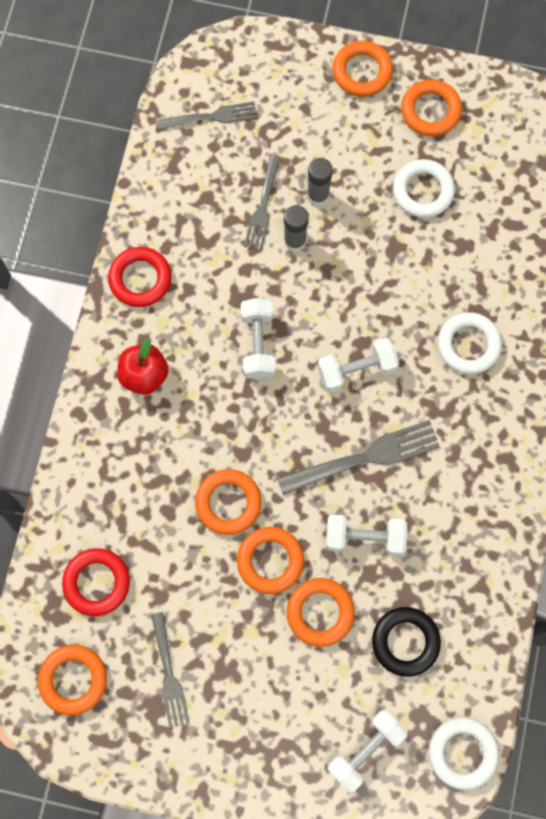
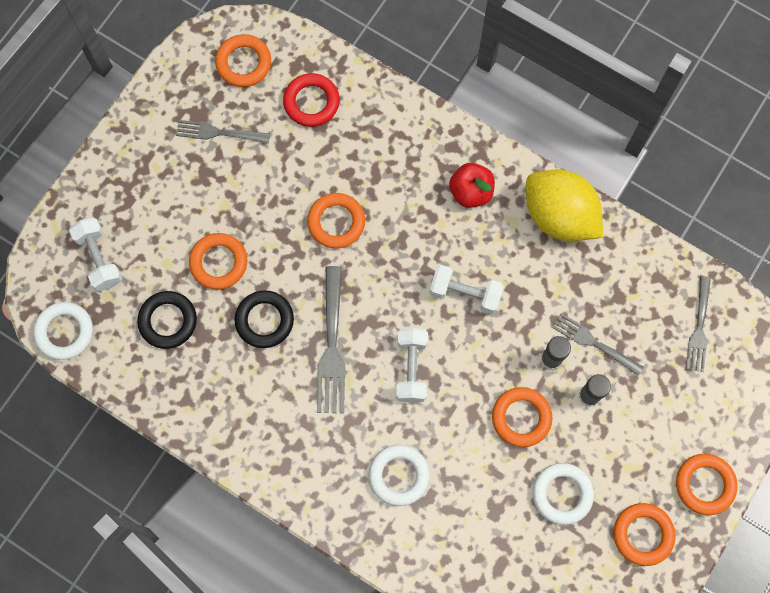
camera: 110 degrees right, 0 degrees up
red ring [108,247,172,307] -> yellow lemon [526,169,603,242]
orange ring [237,527,304,594] -> orange ring moved to [492,387,552,447]
white dumbbell [326,514,407,555] -> black ring [234,290,294,348]

